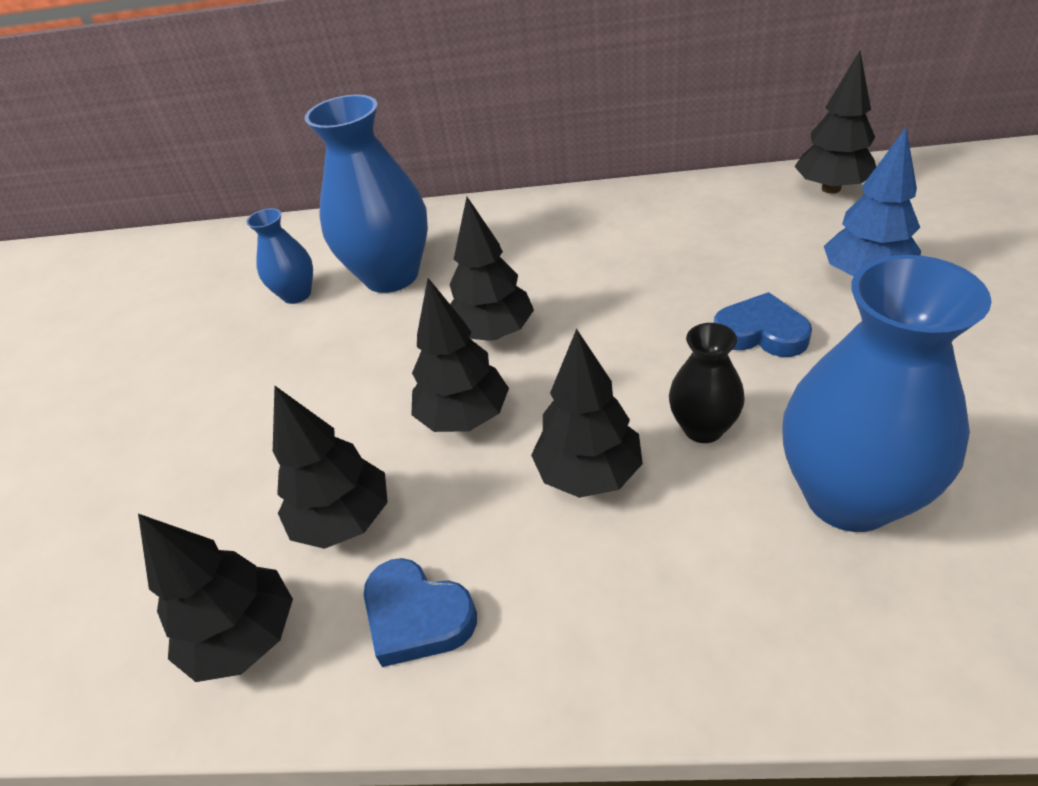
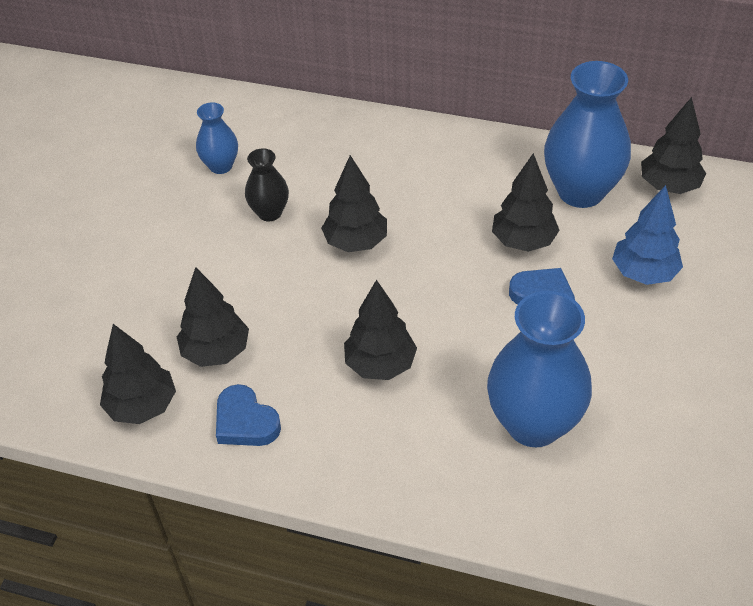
camera: 10 degrees right, 5 degrees up
blue vase [304,95,428,293] -> blue vase moved to [544,61,631,208]
black tree [411,278,509,432] -> black tree moved to [492,153,559,252]
black vase [669,323,745,443] -> black vase moved to [245,148,289,221]

